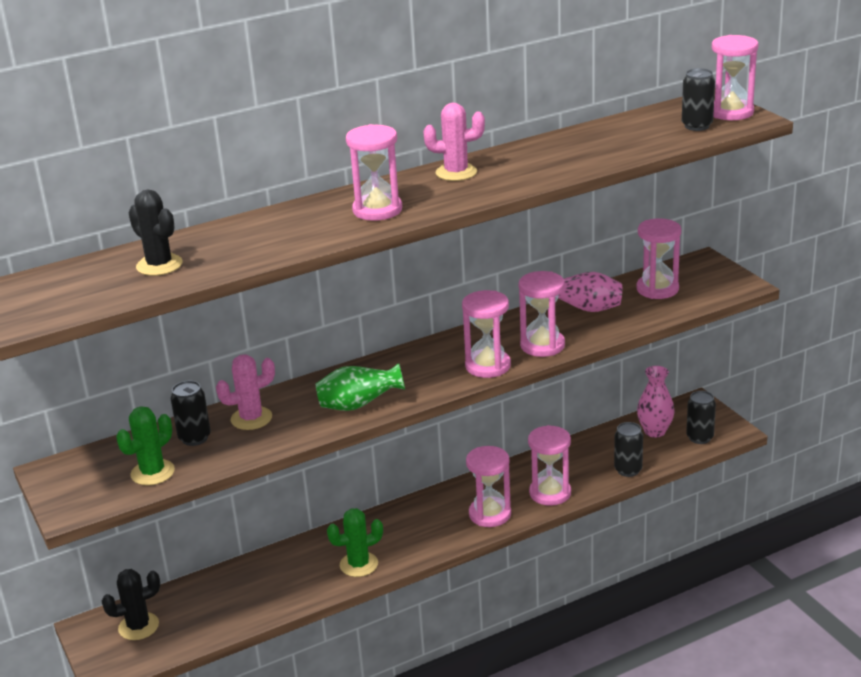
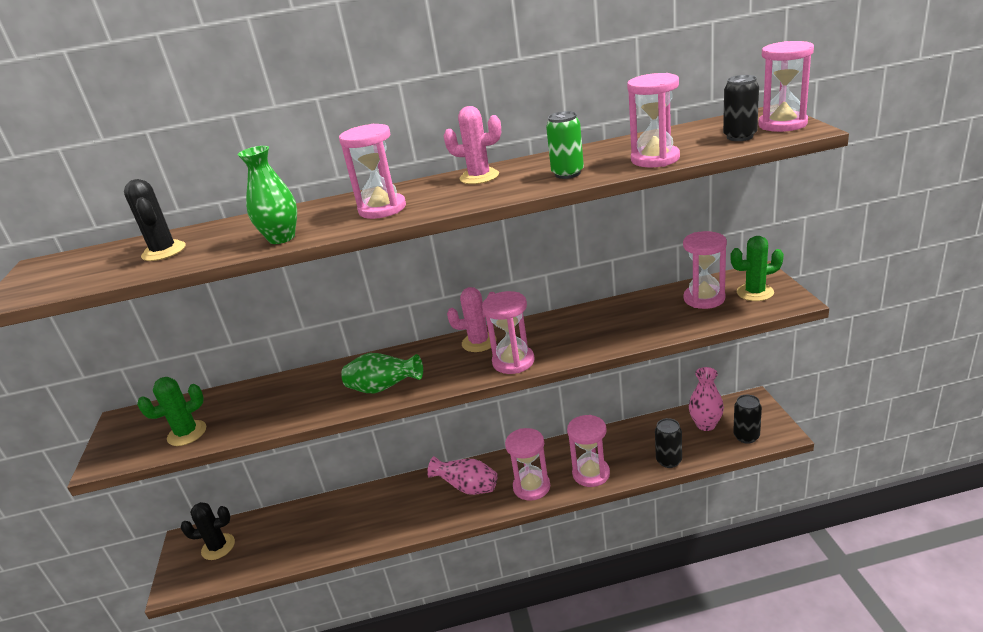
camera: 20 degrees right, 0 degrees up
black can [171,381,211,446] -> none
pink cactus [216,354,275,430] -> pink cactus moved to [447,287,497,352]
green cactus [327,508,383,577] -> green cactus moved to [730,236,784,301]
pink hourglass [519,271,565,357] -> pink hourglass moved to [627,73,680,167]
pink vase [558,272,622,312] -> pink vase moved to [427,456,498,495]
none -> green vase [238,146,297,244]
none -> green can [546,111,584,179]

